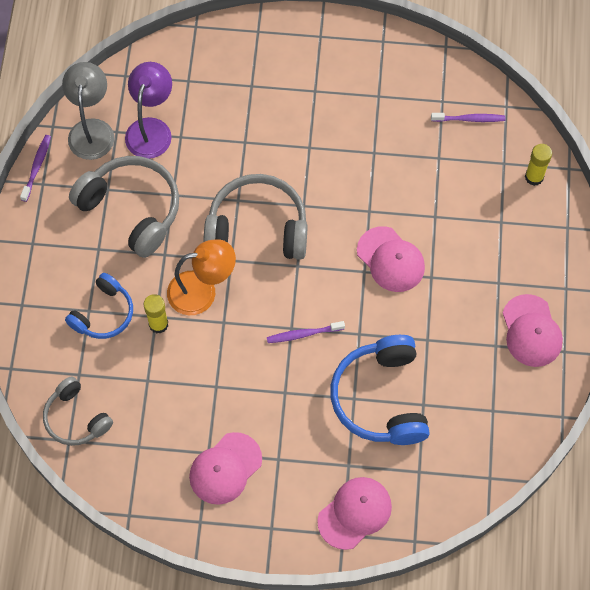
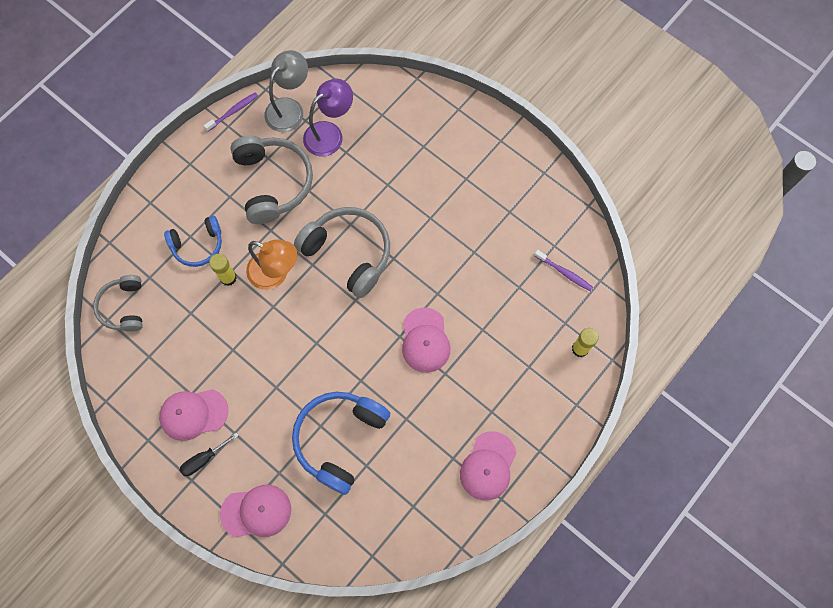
camera: 35 degrees right, 5 degrees up
purple toothbrush [267,321,345,343] -> none
none -> black screwdriver [179,432,239,476]

